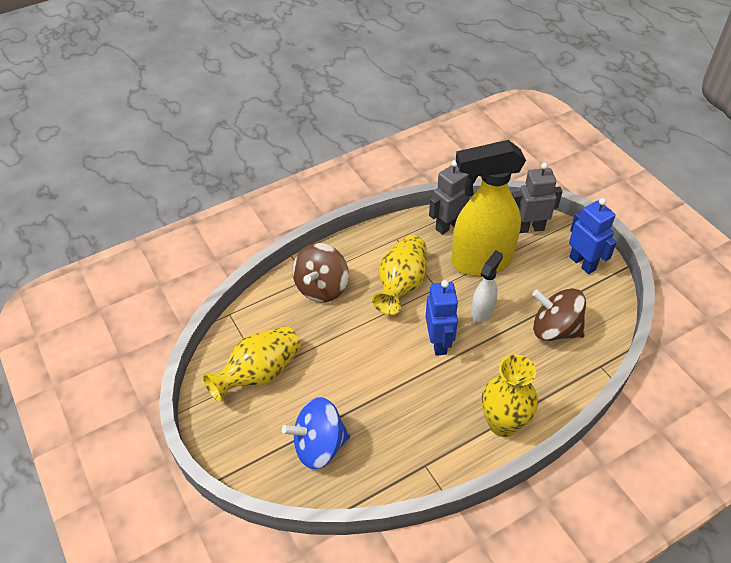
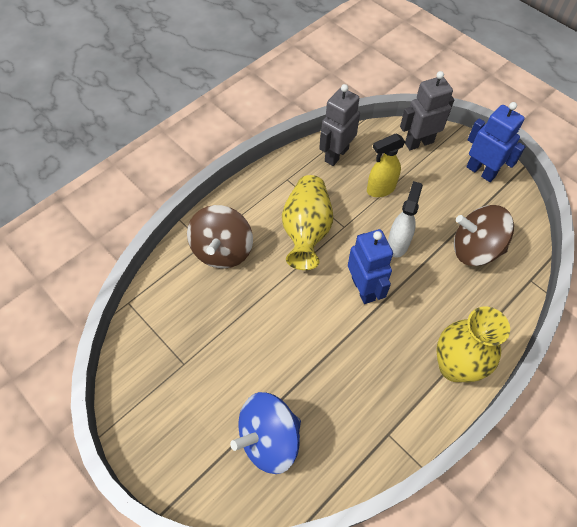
camera: 15 degrees left, 10 degrees up
yellow vase [203,326,301,402] -> none
yellow spray bottle [451,140,526,276] -> yellow spray bottle [367,133,405,197], size x0.48

